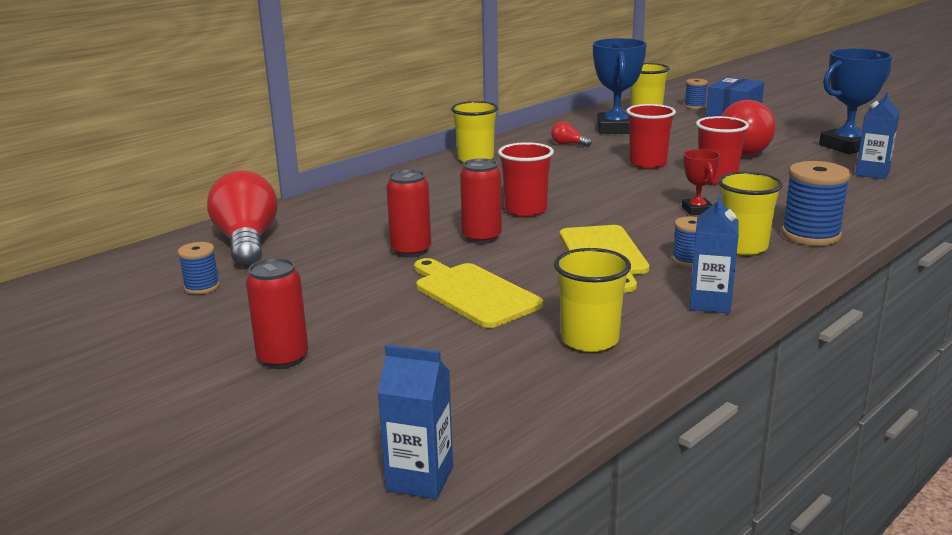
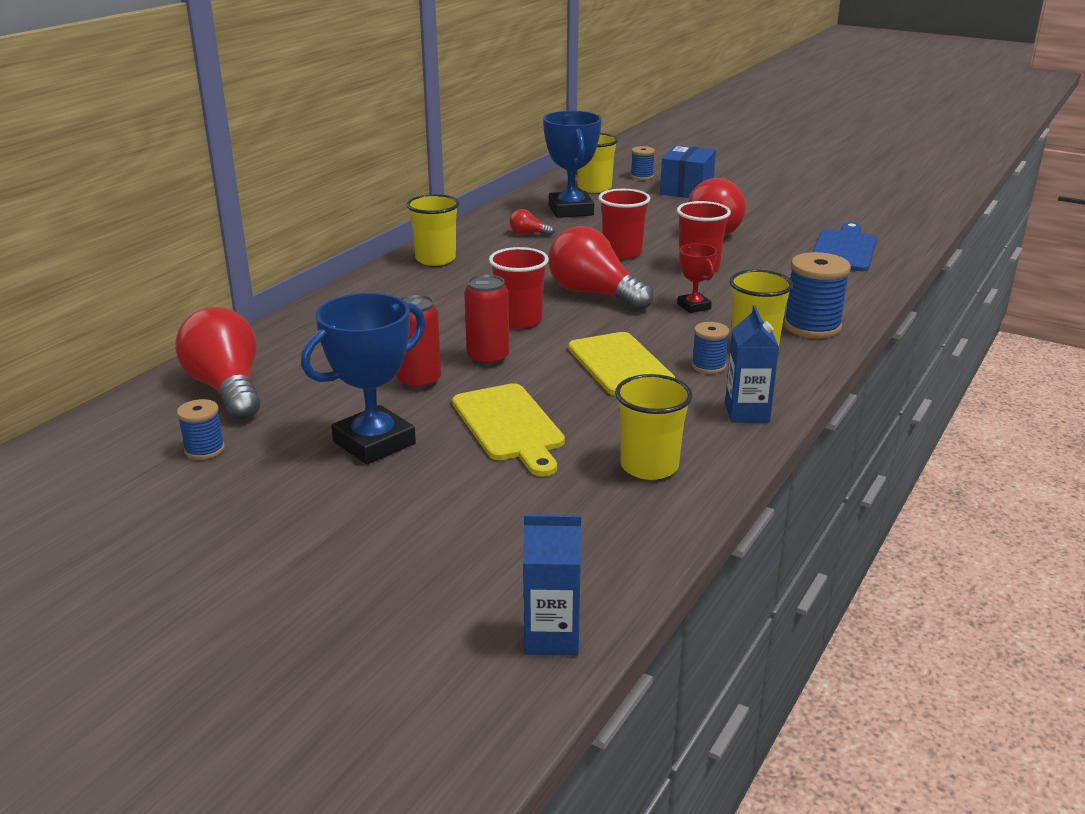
camera: 15 degrees left, 5 degrees up
red can [246,258,308,369] -> none
yellow cutting board [414,258,543,328] -> yellow cutting board turned 150 degrees counterclockwise [452,383,565,477]
blue trophy [819,48,892,154] -> blue trophy moved to [301,293,425,465]
blue carton [855,92,900,179] -> blue cutting board [813,222,877,271]
none -> red light bulb [548,226,653,311]

